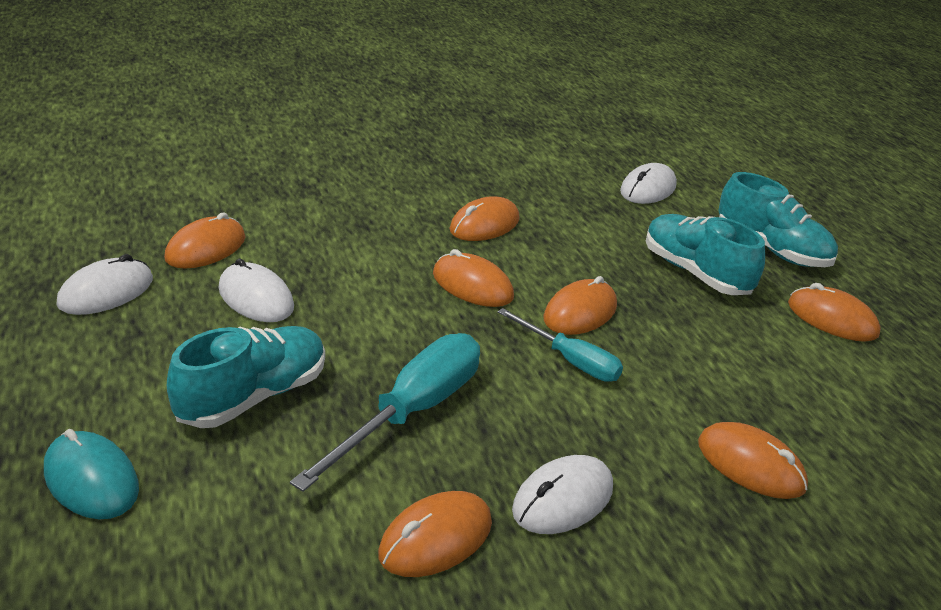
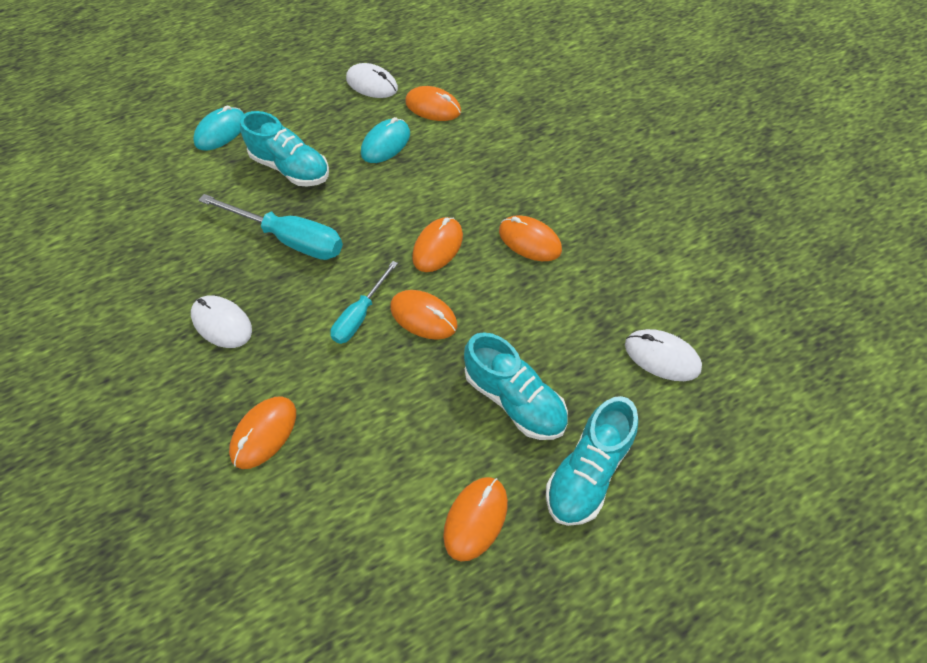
camera: 85 degrees right, 25 degrees up
white mouse [218,258,294,322] -> turquoise mouse [361,117,410,163]
orange mouse [378,491,492,577] -> none
turquoise shoe [646,214,765,295] -> turquoise shoe turned 90 degrees clockwise [464,332,568,440]

